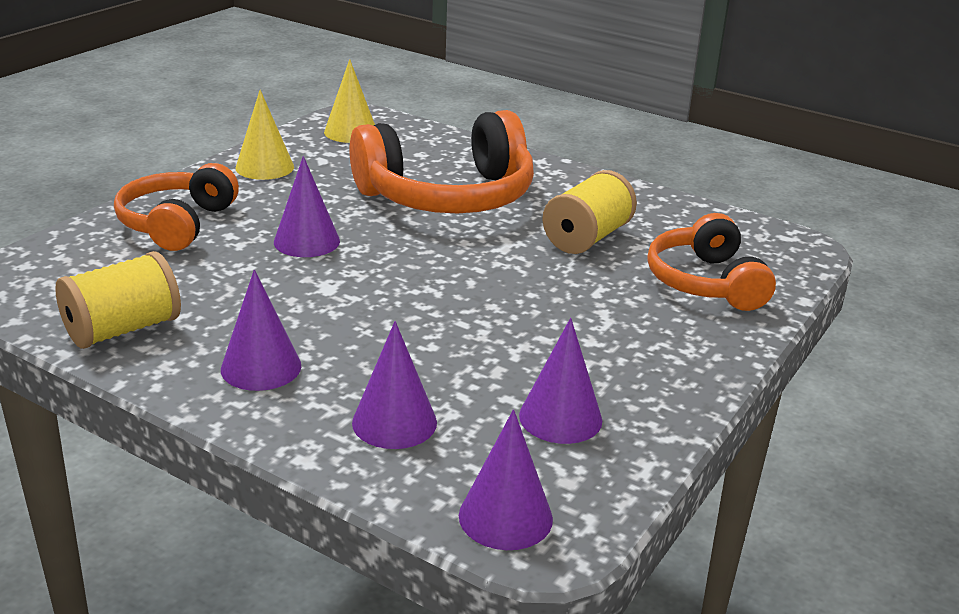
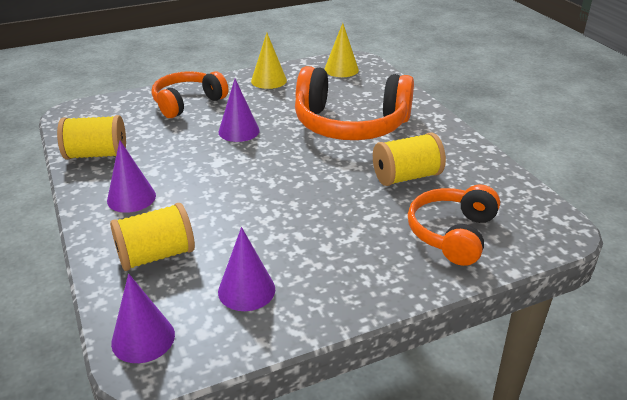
camera: 35 degrees right, 5 degrees up
purple cone [352,321,437,449] -> yellow spool [110,203,195,271]

